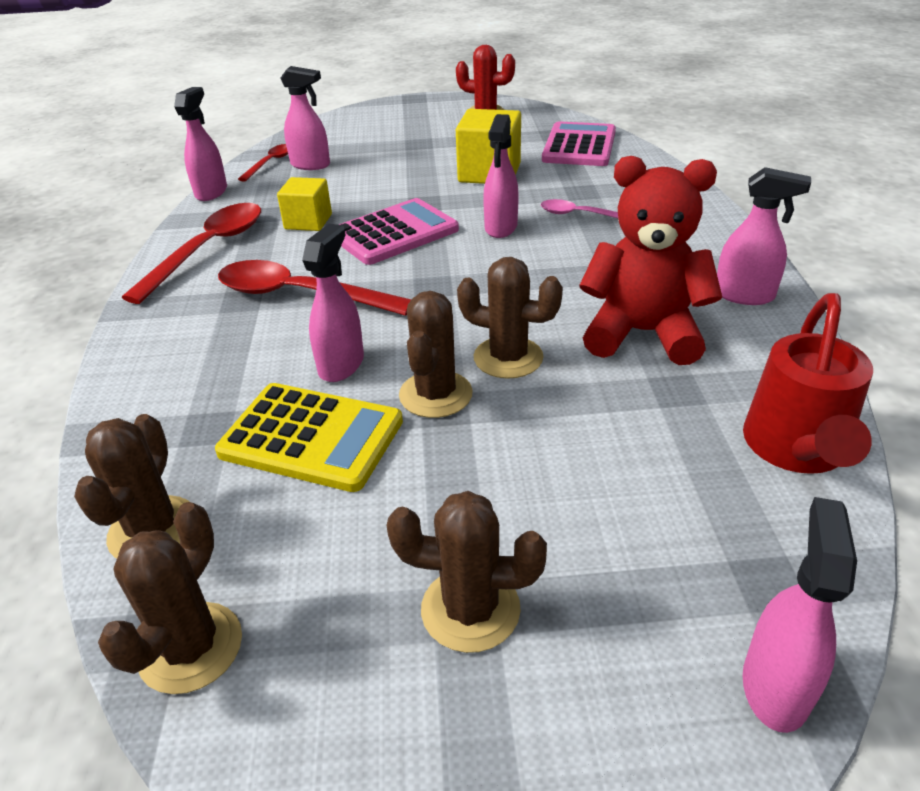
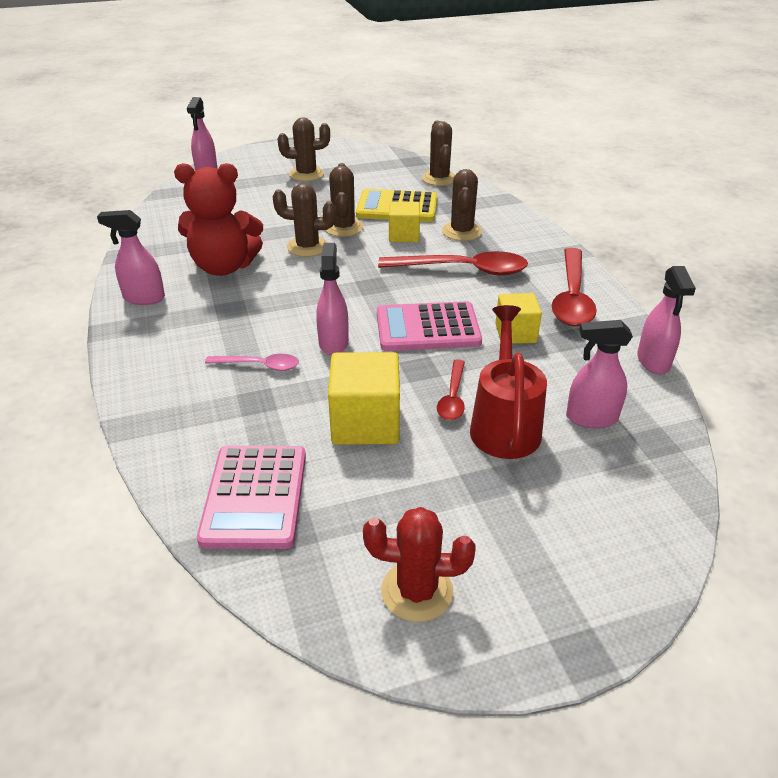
camera: 165 degrees right, 0 degrees up
brown cactus [98,502,242,694] -> brown cactus moved to [442,169,482,241]
red spoon [238,144,288,182] -> red spoon moved to [437,359,465,420]
pink spray bottle [302,224,364,382] -> yellow cube [389,201,420,242]
pink calculator [339,198,459,265] -> pink calculator turned 45 degrees clockwise [377,301,482,351]
red watering can [743,293,873,474] -> red watering can moved to [470,305,547,459]

